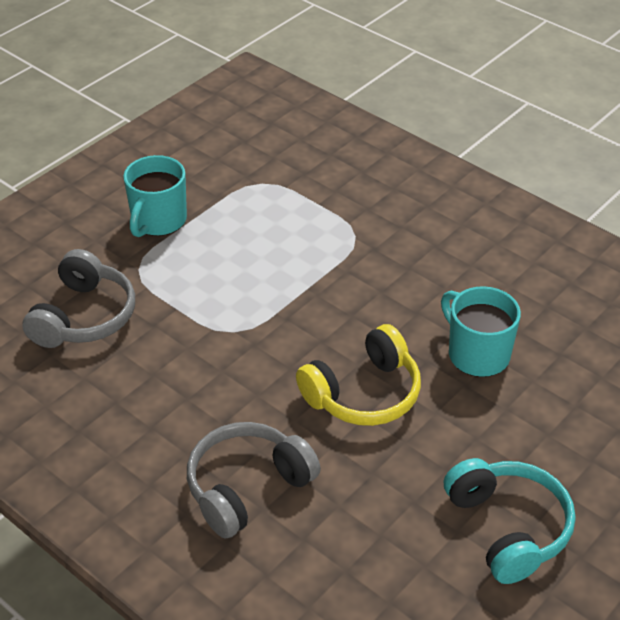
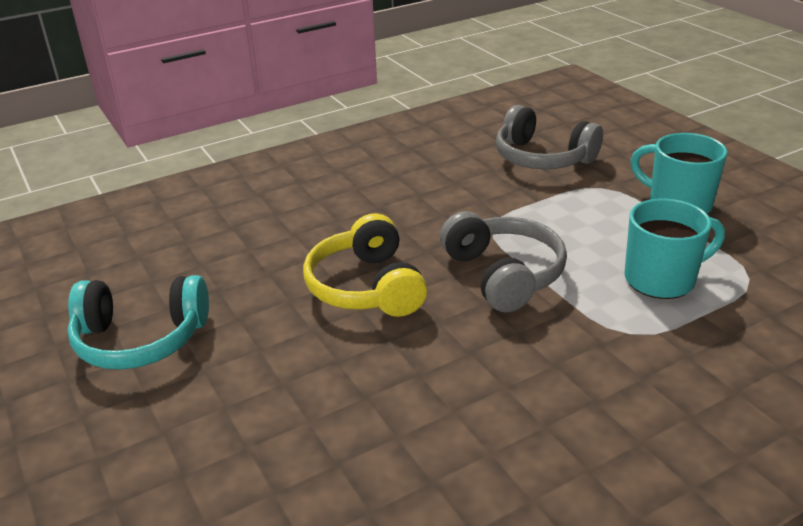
camera: 110 degrees right, 10 degrees down
grey headphones [187,422,321,539] -> grey headphones moved to [440,211,567,312]
turquoise mug [441,286,521,377] -> turquoise mug moved to [624,199,725,299]

